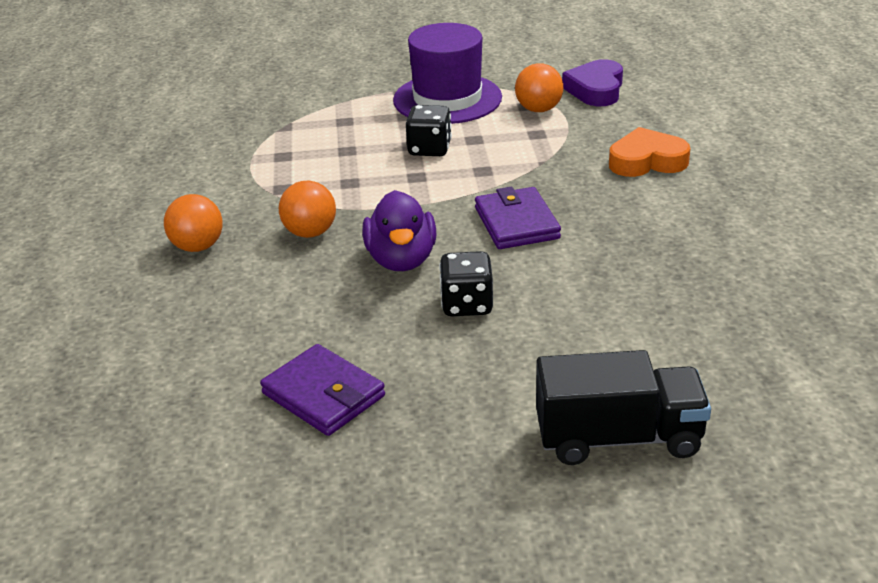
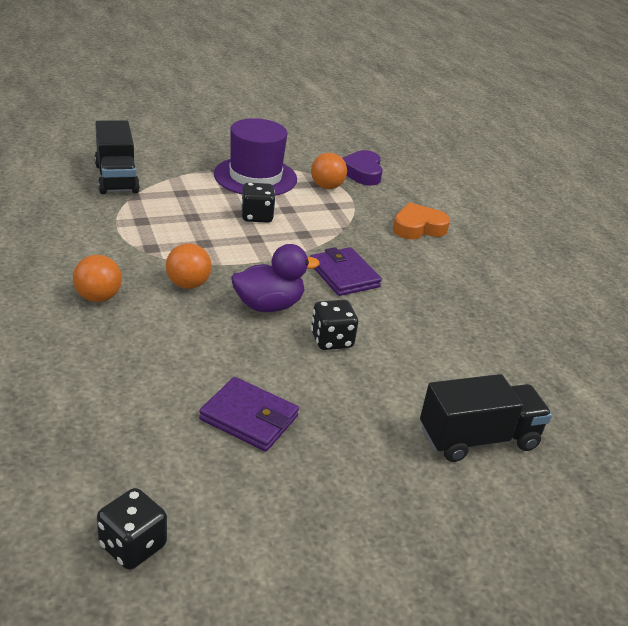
camera: 20 degrees left, 0 degrees up
purple duck [362,190,436,271] -> purple duck turned 90 degrees counterclockwise [231,244,320,312]
none -> black truck [95,120,140,194]
none -> black dice [97,488,167,570]

